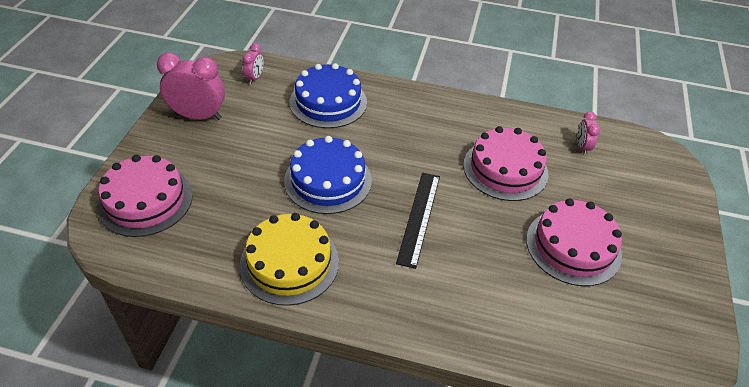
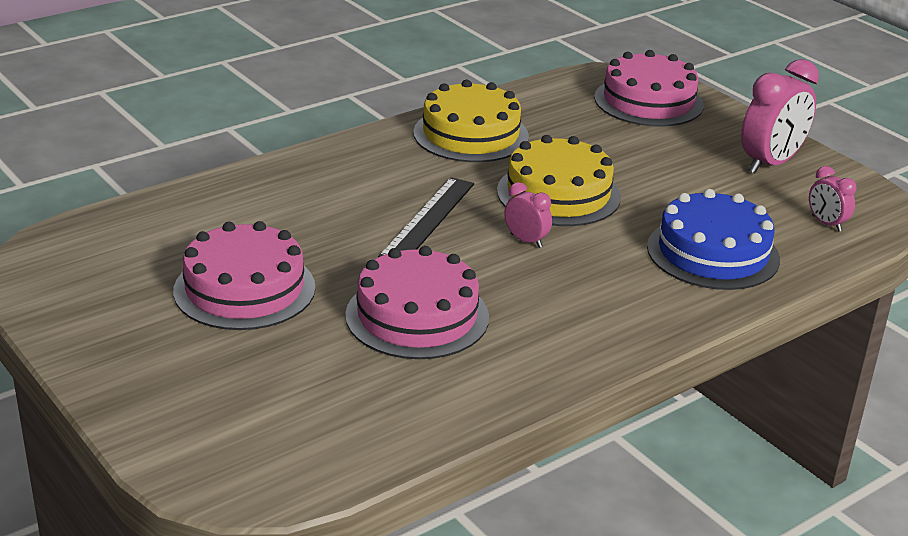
camera: 130 degrees right, 15 degrees down
blue cake [284,136,372,214] -> yellow cake [497,135,621,226]
black ruler [396,172,440,269] -> black ruler turned 60 degrees clockwise [378,177,474,257]
pink clock [577,112,600,155] -> pink clock moved to [504,182,552,248]

